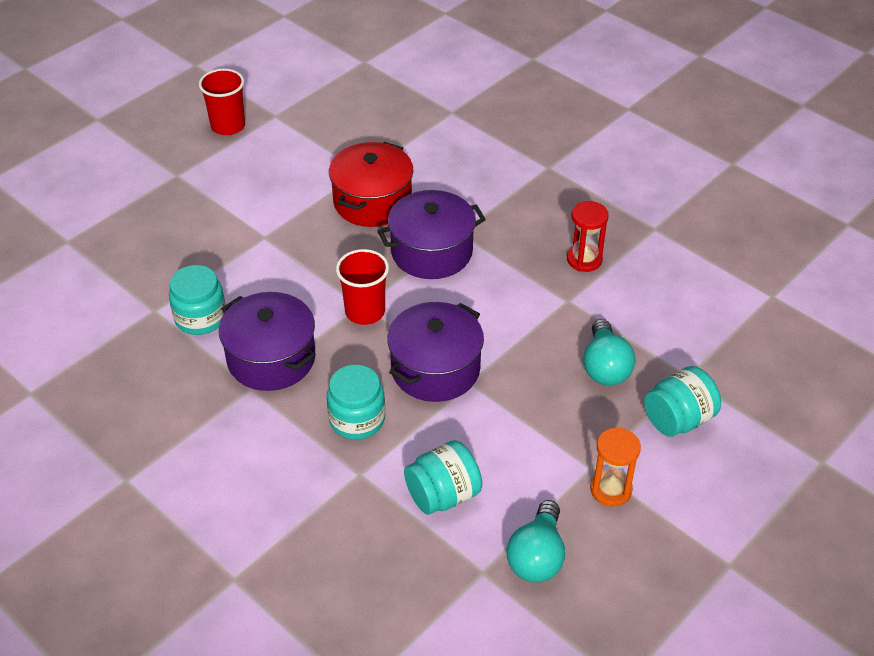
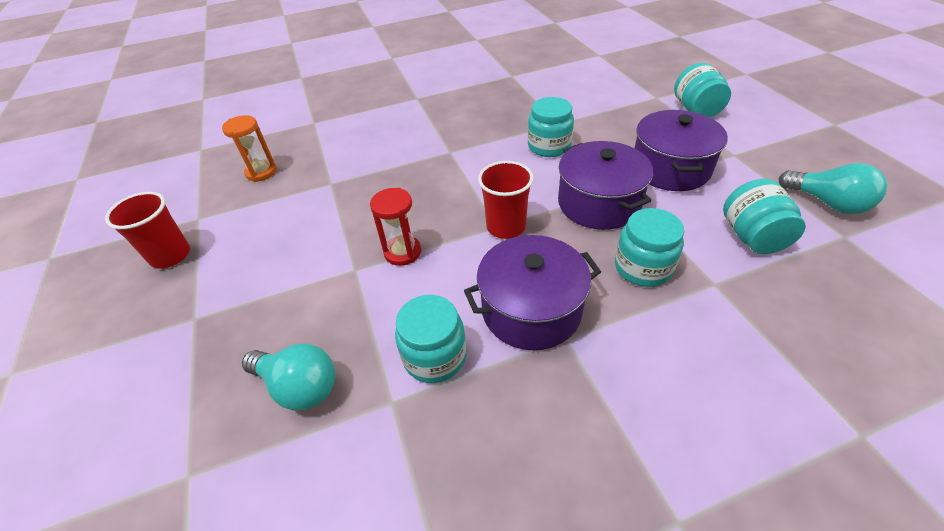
camera: 60 degrees left, 0 degrees up
red pot [329,142,413,227] -> none
purple pot [378,190,486,279] -> purple pot moved to [635,110,728,191]
red hourglass [567,201,609,272] -> red hourglass moved to [370,188,421,266]
turquoise light bulb [583,319,635,385] -> turquoise light bulb moved to [242,343,335,411]
orange hourglass [590,427,641,507] -> orange hourglass moved to [222,115,277,182]
none -> turquoise jar [528,97,574,157]

